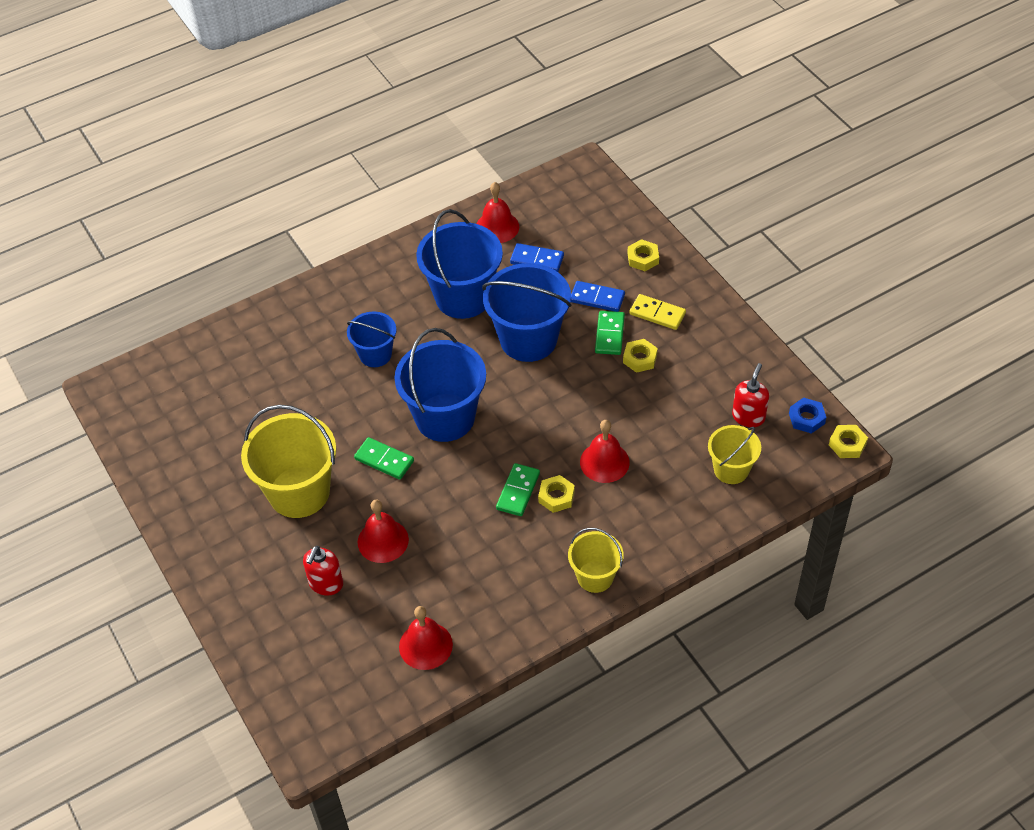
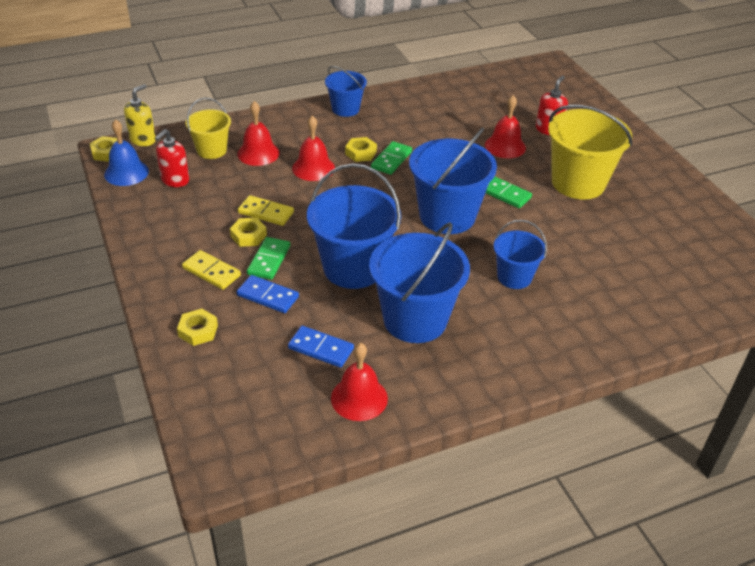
camera: 175 degrees left, 10 degrees down
red bell [399,606,453,670] -> red bell moved to [237,101,280,166]
yellow bucket [568,528,624,593] -> blue bucket [325,66,367,117]
blue nut [789,397,826,434] -> blue bell [104,119,149,186]
none -> yellow soap dispenser [124,84,156,146]
none -> yellow domino [238,195,294,226]

